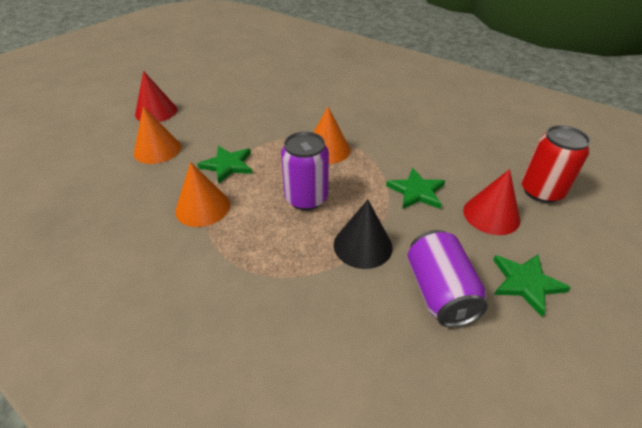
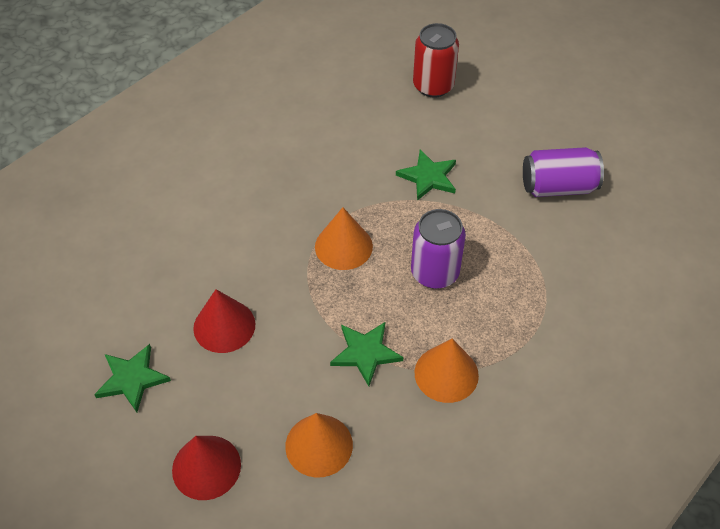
camera: 85 degrees left, 10 degrees up
black cone [334,200,393,269] -> none
red cone [463,169,520,235] -> red cone moved to [193,289,255,353]
green star [493,254,571,317] -> green star moved to [94,344,171,412]

